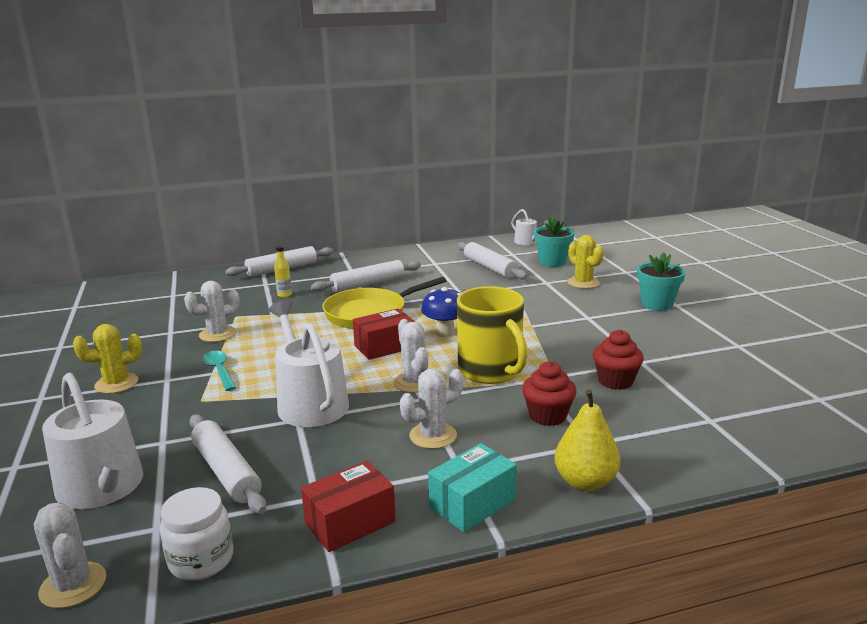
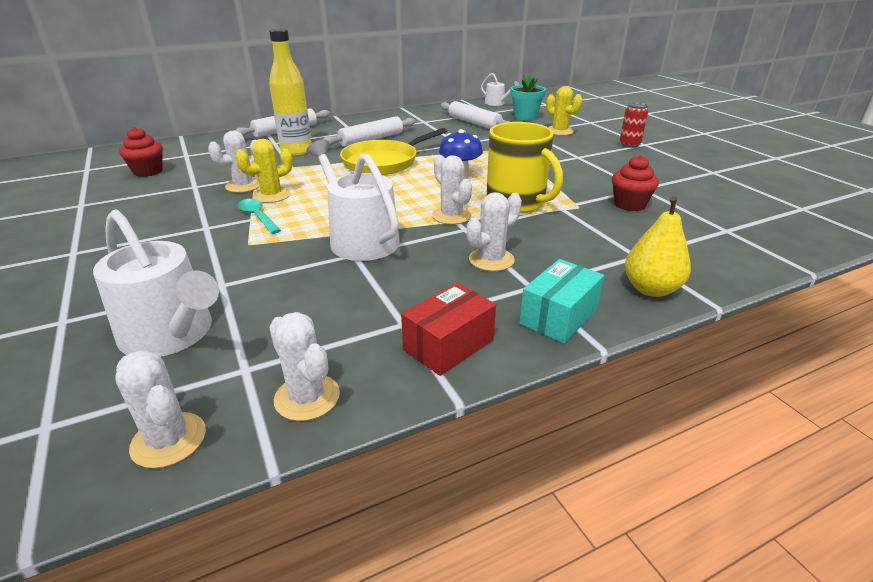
camera: 10 degrees left, 10 degrees up
yellow cactus [73,324,142,394] -> yellow cactus moved to [236,139,293,203]
white jar [160,487,233,580] -> white cactus [269,312,340,421]
white rolling pin [189,414,267,514] -> none
yellow bottle [274,246,292,297] -> yellow bottle [269,28,312,155], size x2.30
red box [353,308,414,360] -> none
red cupcake [522,361,577,426] -> red cupcake moved to [119,127,163,177]
turquoise flower pot [637,252,686,311] -> red can [620,102,648,148]

